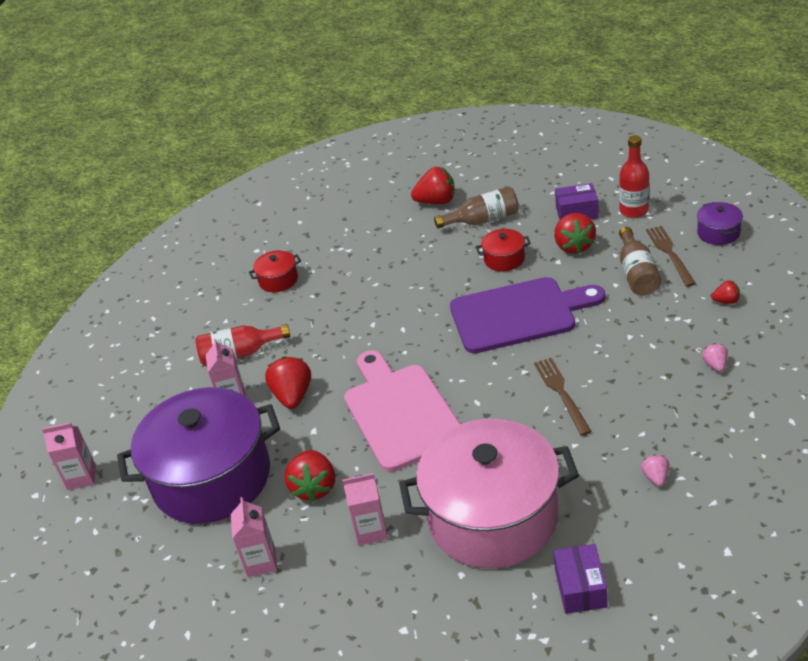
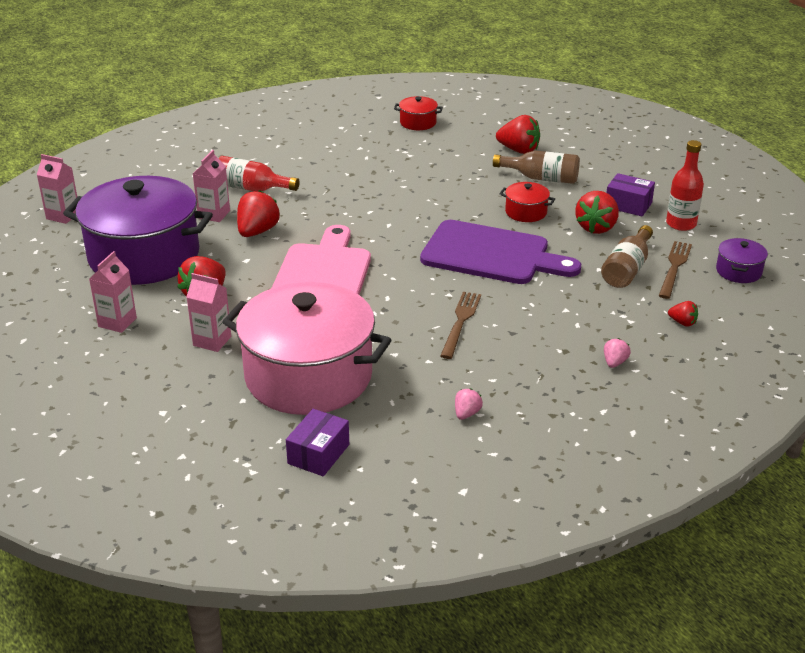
camera: 25 degrees right, 5 degrees down
red pot [249,250,301,292] -> red pot moved to [394,96,443,130]

